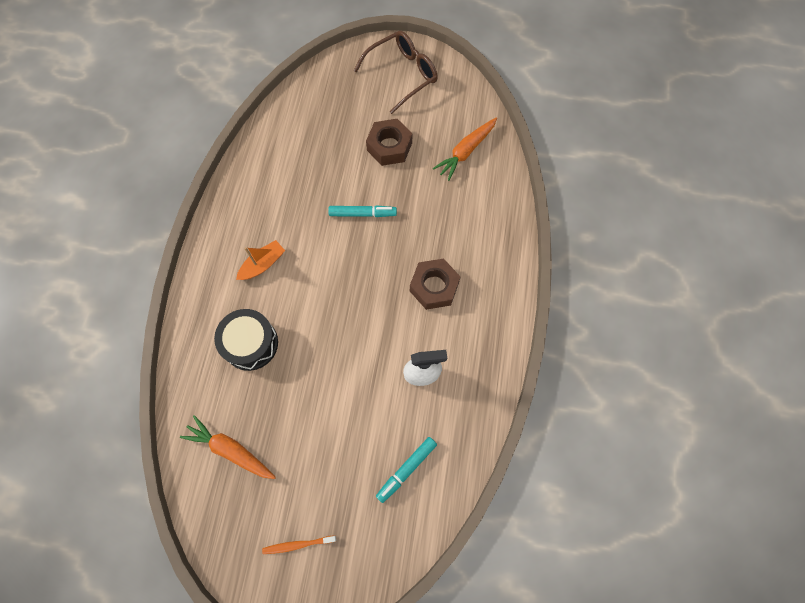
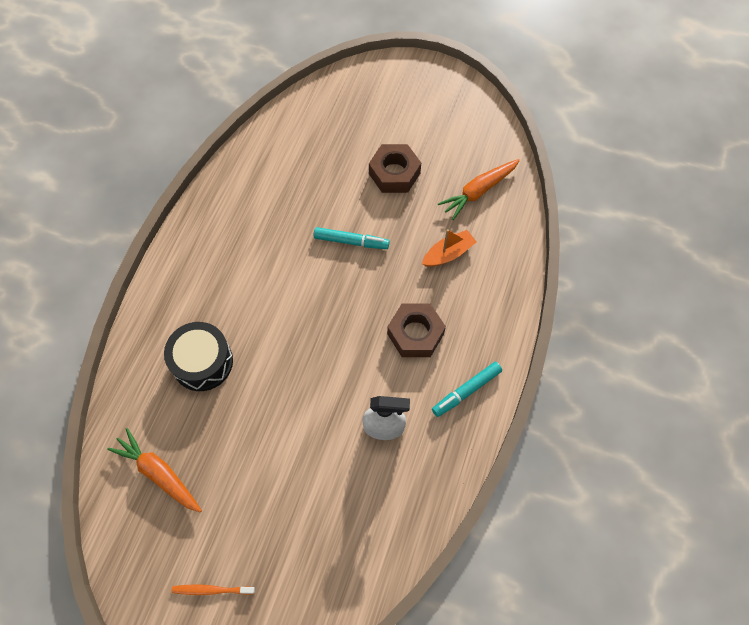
camera: 10 degrees right, 5 degrees down
orange boat [236,240,285,280] -> orange boat moved to [422,229,476,267]
brown glasses [354,31,438,114] -> none
turquoise marker [376,437,437,503] -> turquoise marker moved to [432,362,502,417]

